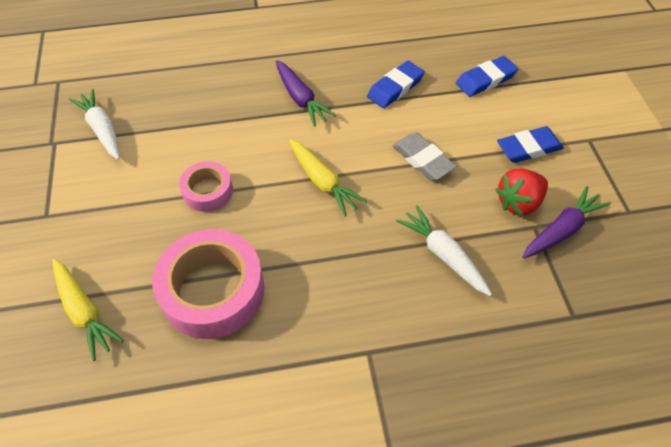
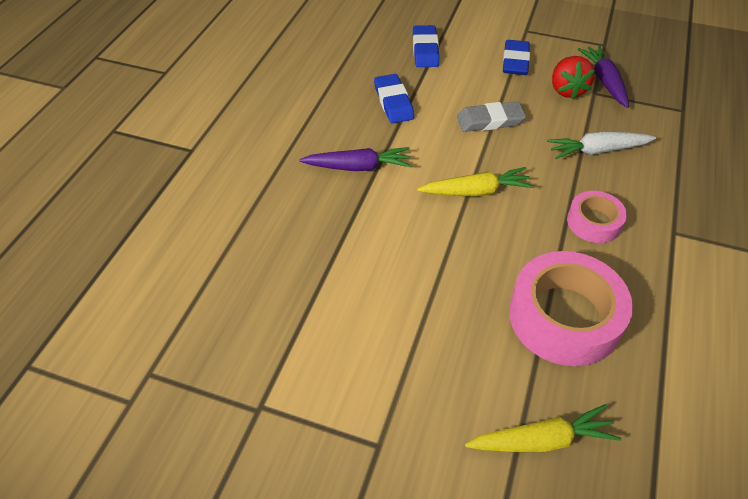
camera: 60 degrees left, 5 degrees down
white carrot [69,89,120,160] -> none
pink tape [179,161,233,212] -> pink tape moved to [567,191,627,243]

